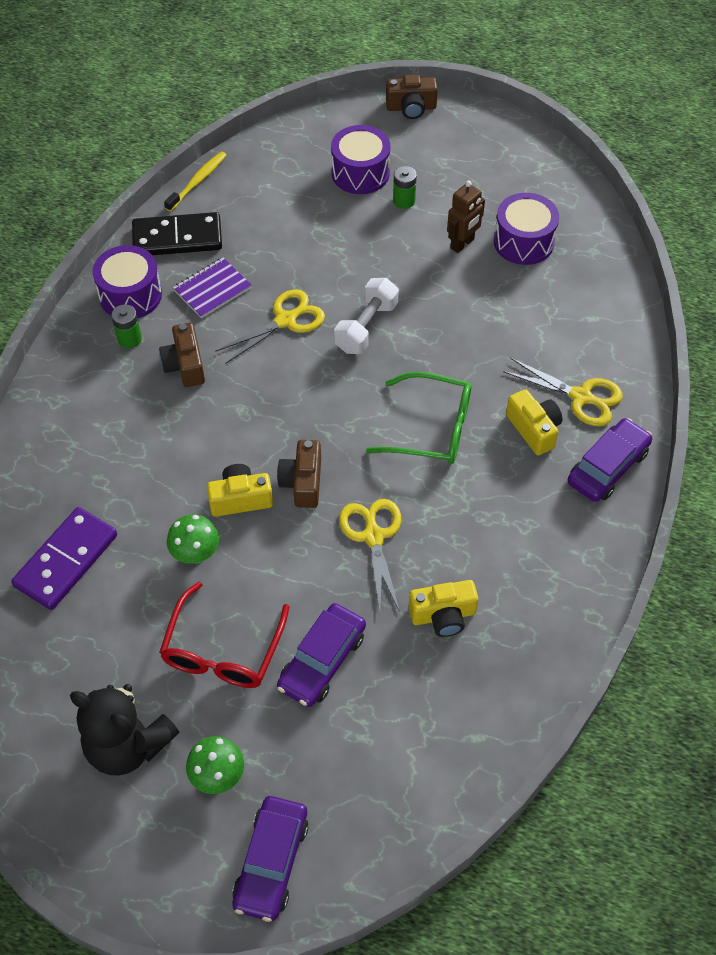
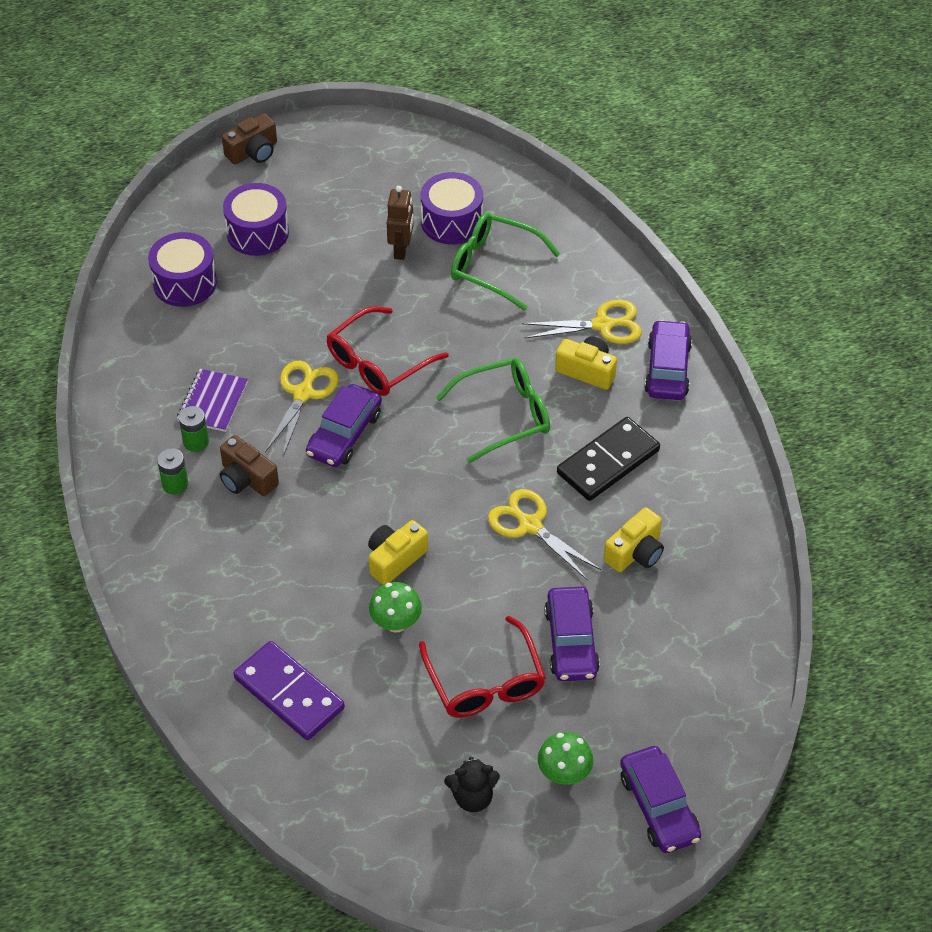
camera: 35 degrees left, 5 degrees down
purple domino [11,507,117,610] -> purple domino turned 45 degrees counterclockwise [233,641,345,740]
black teddy bear [70,684,179,776] -> black teddy bear [444,757,500,812], size x0.58
purple drum [93,245,162,318] -> purple drum moved to [148,232,217,307]
black domino [132,212,222,255] -> black domino moved to [557,417,660,501]
yellow toothbrush [164,152,227,212] -> none
brown camera [277,440,321,508] -> none
white dumbbell [334,278,399,354] -> red glasses [327,306,449,396]
green battery [393,166,417,209] -> green battery moved to [179,406,209,452]
none -> purple car [306,384,382,467]
none -> green glasses [451,213,560,311]

